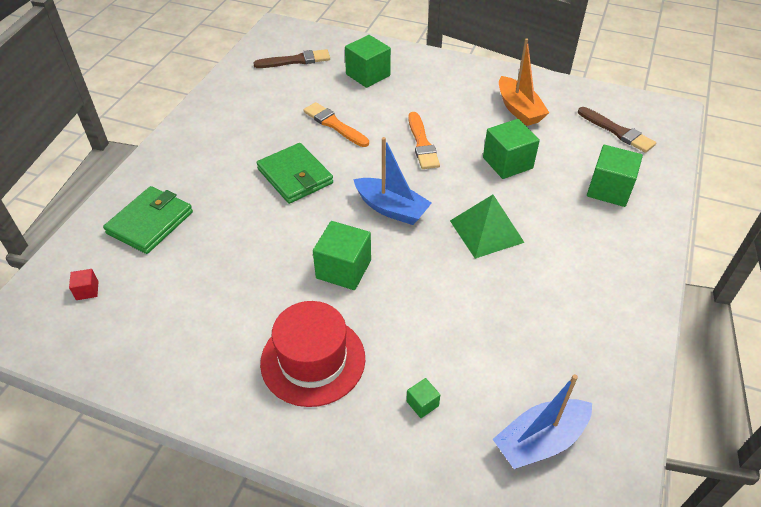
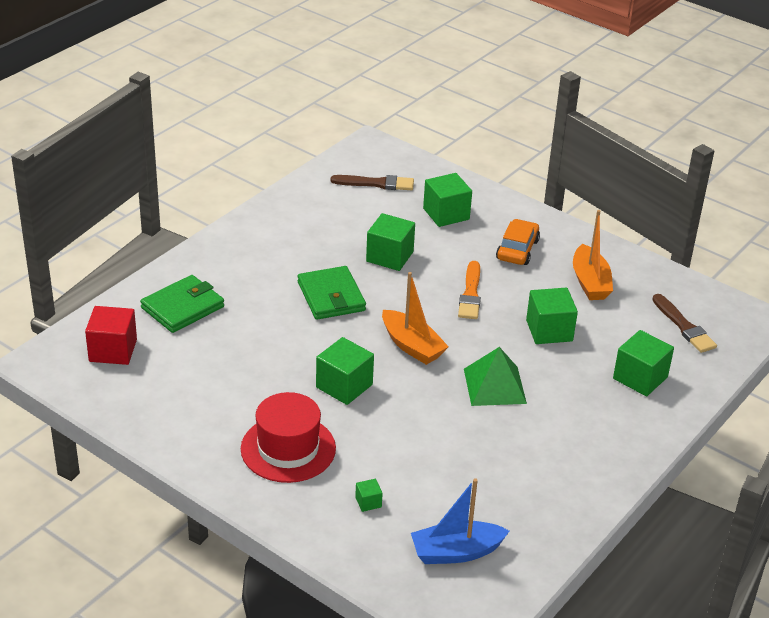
camera: 15 degrees right, 10 degrees down
red cube [69,269,99,300] -> red cube [85,306,137,365], size x2.13
orange brush [303,102,369,147] -> green cube [366,213,415,271]
blue boat [353,137,432,225] -> orange boat [382,272,449,365]
none -> orange car [496,219,540,265]

